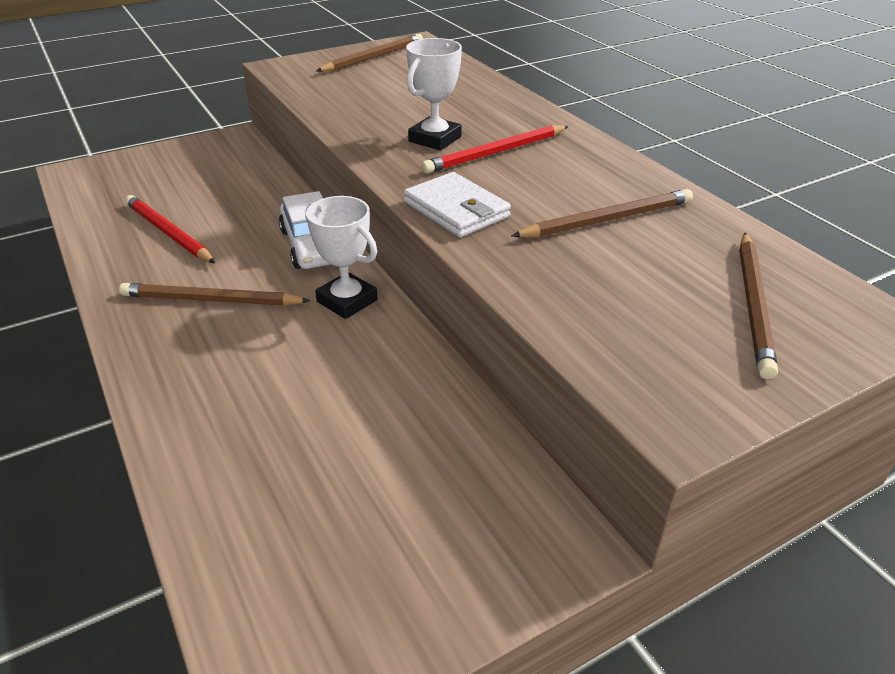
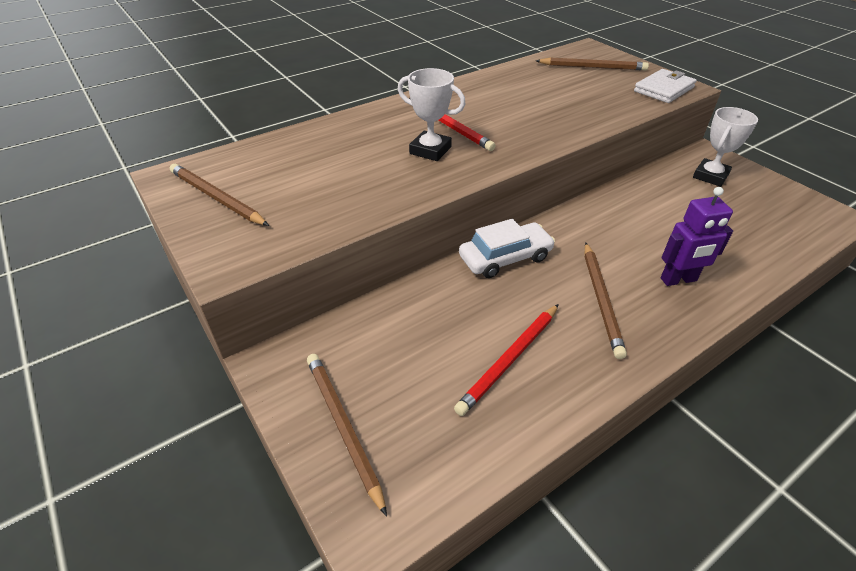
camera: 95 degrees left, 5 degrees up
white trophy [305,196,378,319] -> white trophy moved to [693,107,758,187]
white wallet [404,172,511,237] -> white wallet moved to [634,69,697,103]
brown pencil [511,189,693,237] -> brown pencil moved to [307,354,387,517]
none -> purple robot [661,187,733,286]

